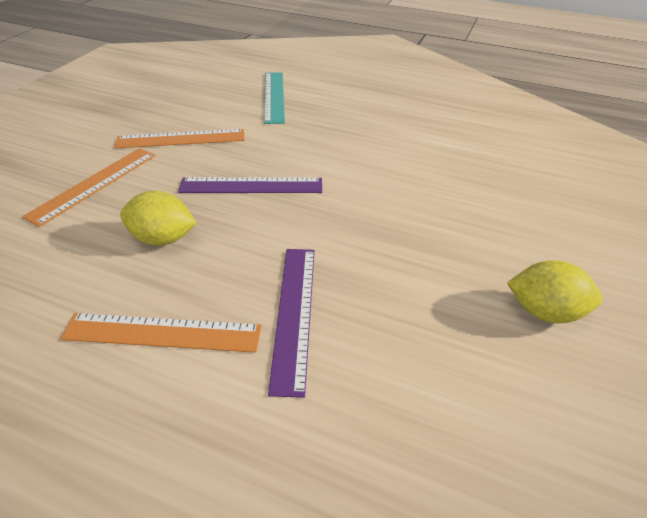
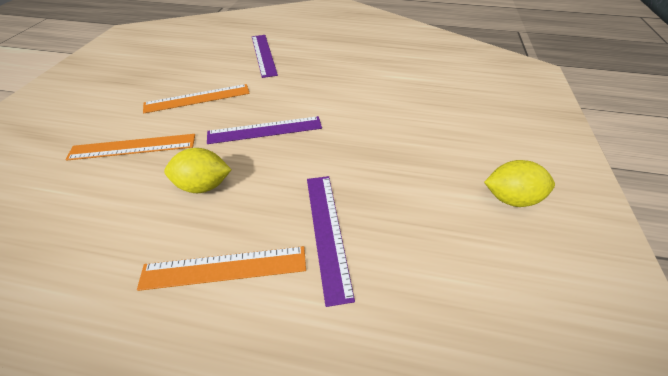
camera: 10 degrees left, 5 degrees up
orange ruler [22,148,155,227] -> orange ruler turned 60 degrees clockwise [65,134,195,161]
turquoise ruler [264,72,285,124] -> purple ruler [252,35,278,78]

